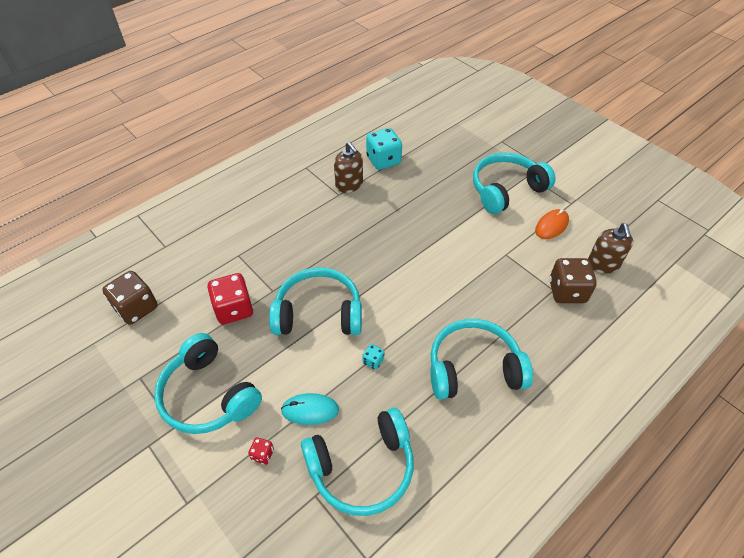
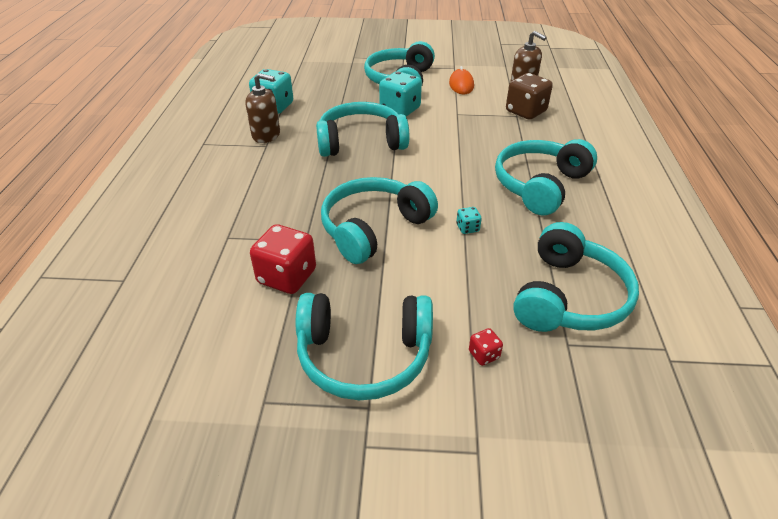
camera: 45 degrees left, 10 degrees down
brown dice [102,271,158,325] -> none
turquoise mouse [281,393,339,425] -> none
none -> turquoise headphones [316,102,409,157]
none -> turquoise dice [379,71,422,117]

